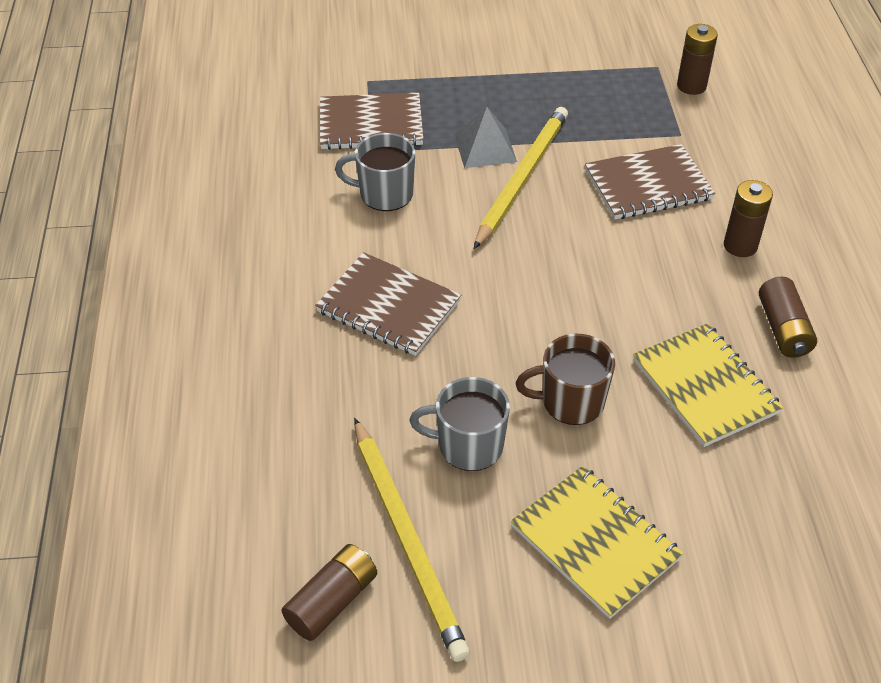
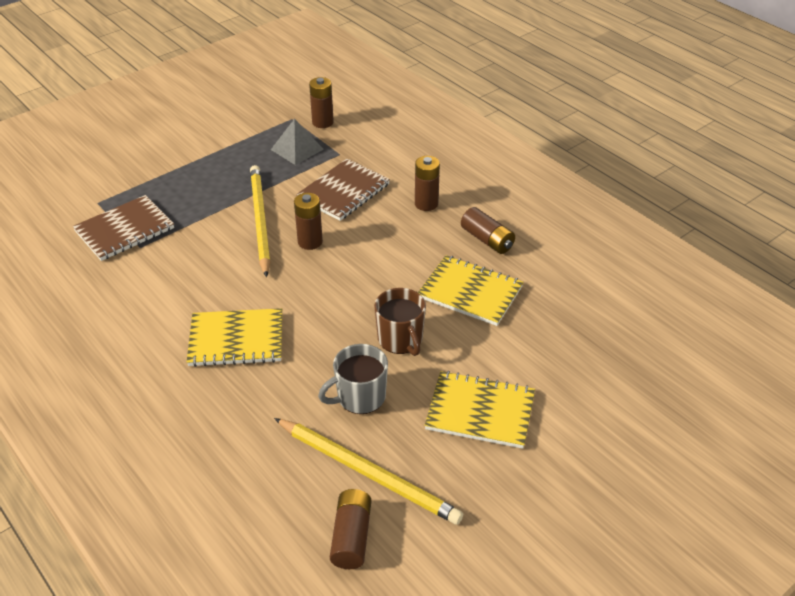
camera: 35 degrees left, 5 degrees down
brown notebook [315,252,461,356] -> yellow notebook [186,308,282,367]
grey mug [335,133,415,211] -> none
grey pyramid [454,107,517,168] -> grey pyramid moved to [271,119,324,165]
brown mug [516,334,615,425] -> brown mug turned 75 degrees counterclockwise [374,288,426,356]
none -> brown battery [294,193,323,250]

